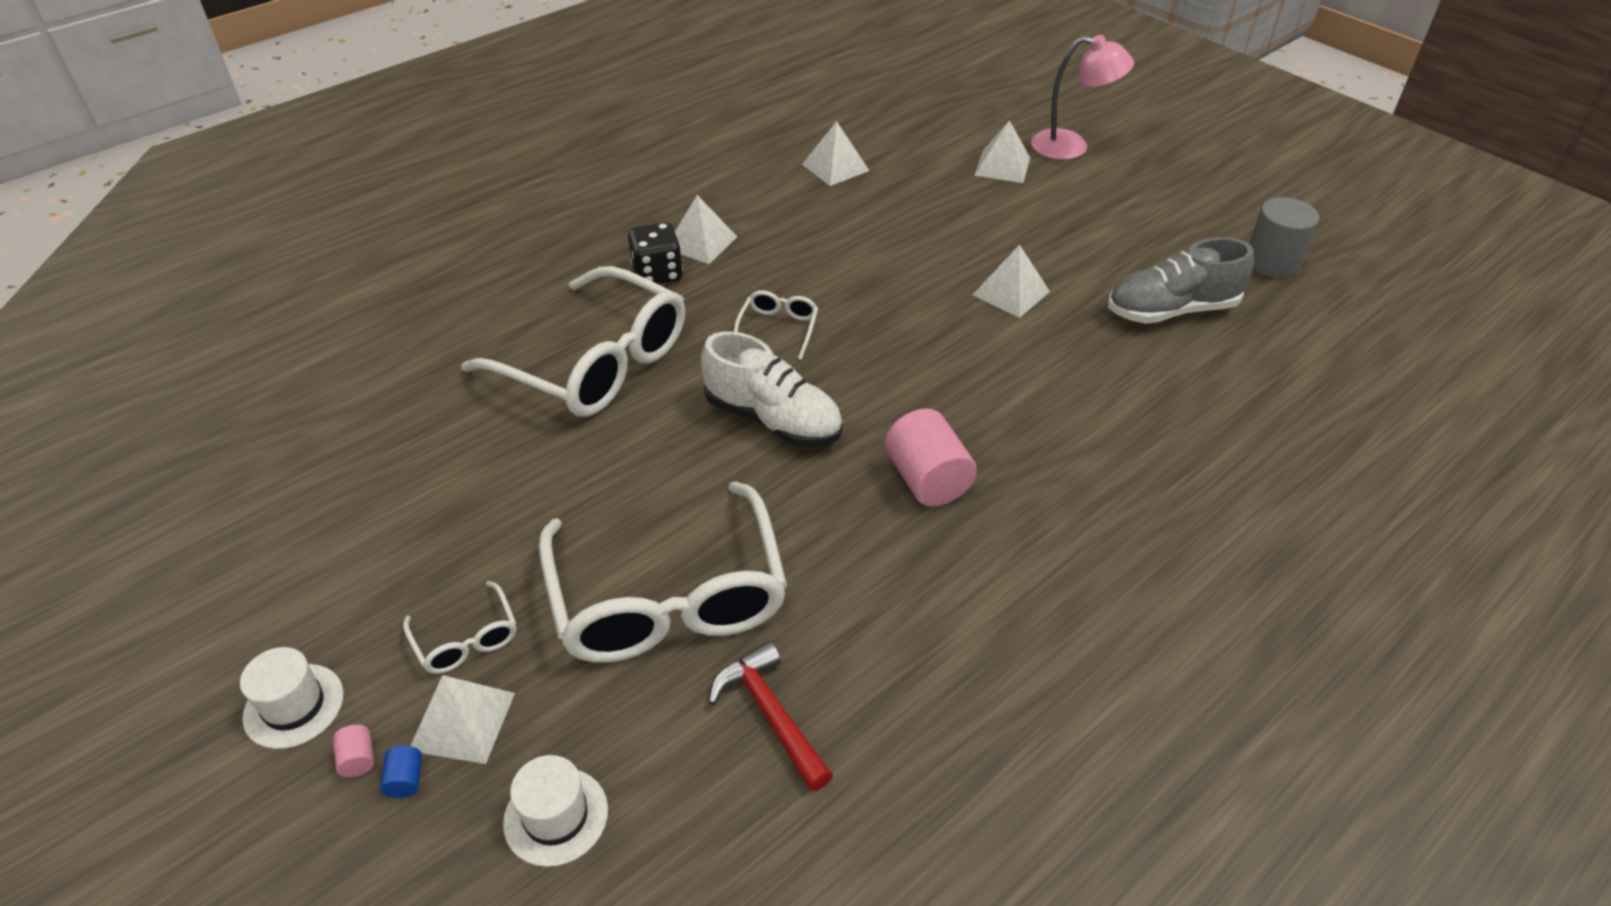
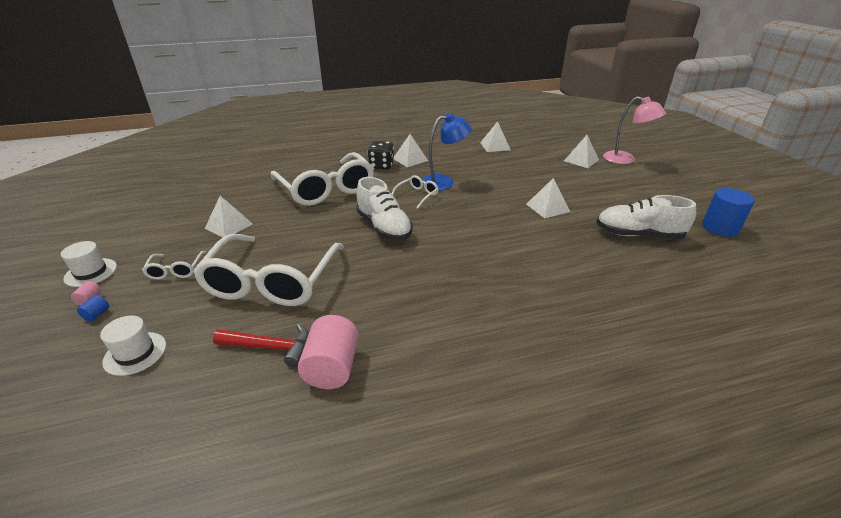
camera: 25 degrees right, 10 degrees down
white pyramid [411,675,515,764] -> white pyramid moved to [205,196,253,238]
red hammer [709,641,833,791] -> red hammer turned 105 degrees clockwise [213,324,309,367]
pink cylinder [885,408,977,506] -> pink cylinder moved to [298,315,359,389]
grey shoe [1108,237,1254,324] -> white shoe [596,195,696,239]
grey cylinder [1249,197,1319,278] -> blue cylinder [702,188,755,237]
none -> blue lamp [422,113,472,191]

